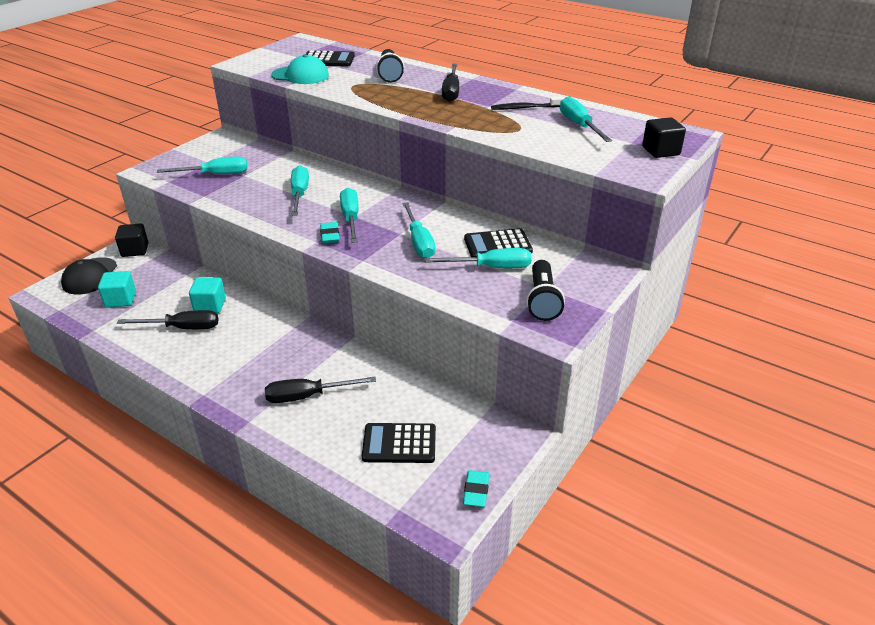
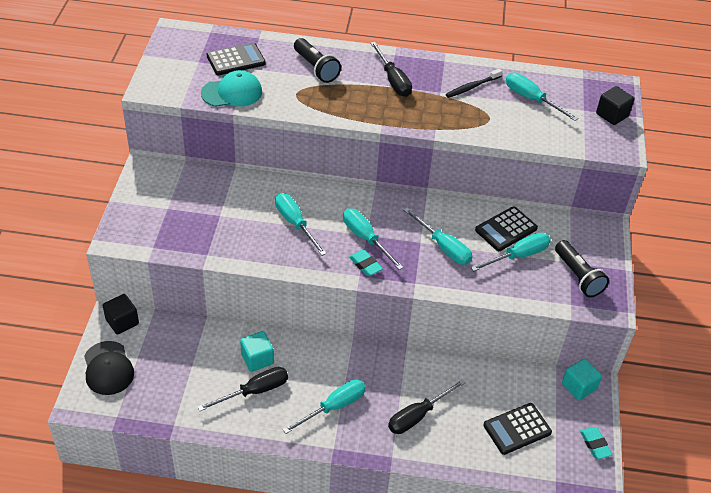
camera: 30 degrees left, 10 degrees up
turquoise cube [98,271,136,308] -> turquoise cube moved to [562,358,602,400]
turquoise screwdriver [157,157,248,174] -> turquoise screwdriver moved to [283,379,366,434]

